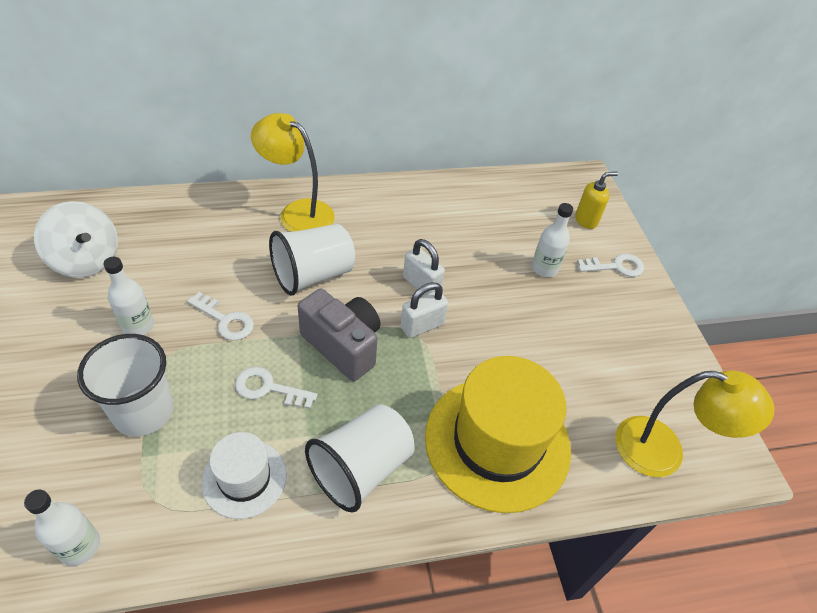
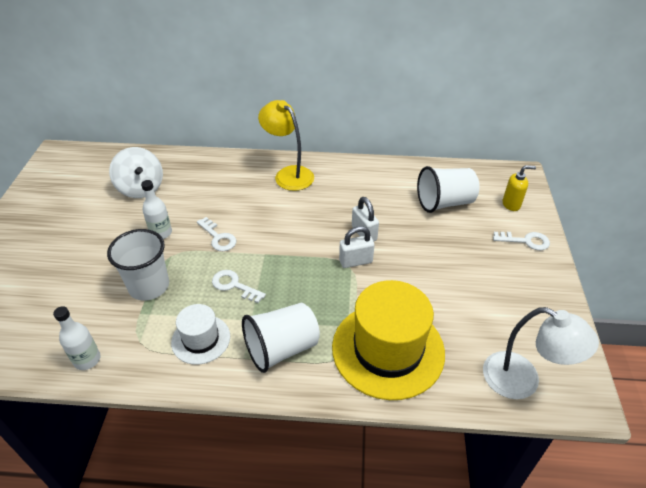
camera: 20 degrees right, 5 degrees down
white cup [269,224,355,296] -> white cup moved to [417,166,480,213]
grey camera [298,288,381,381] -> none
white bottle [532,203,573,277] -> none
yellow lamp [615,370,775,477] -> white lamp [483,307,599,399]

